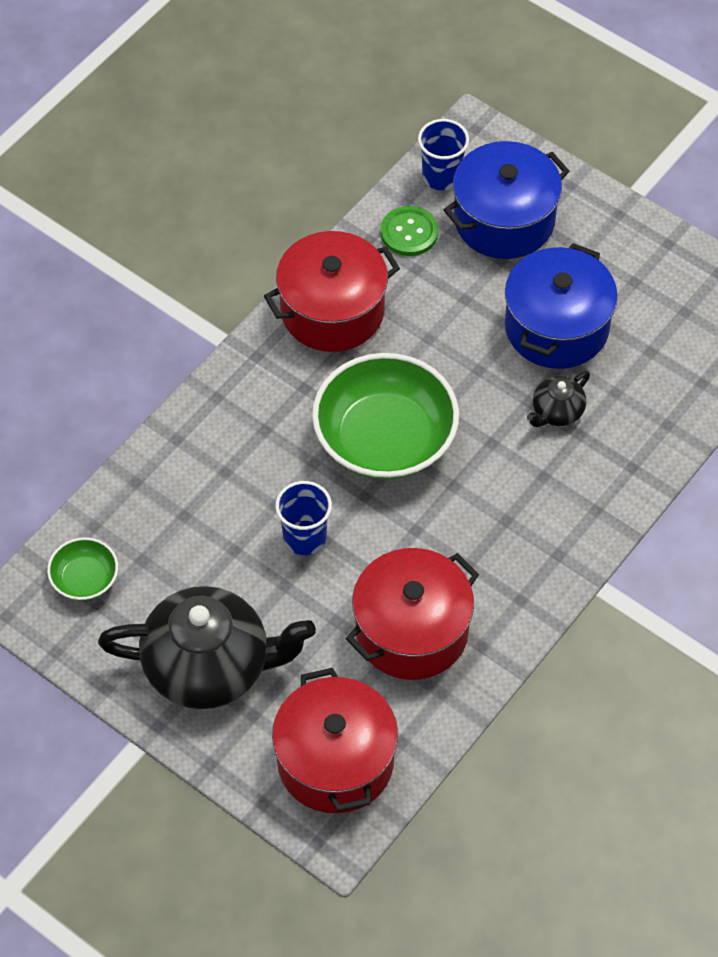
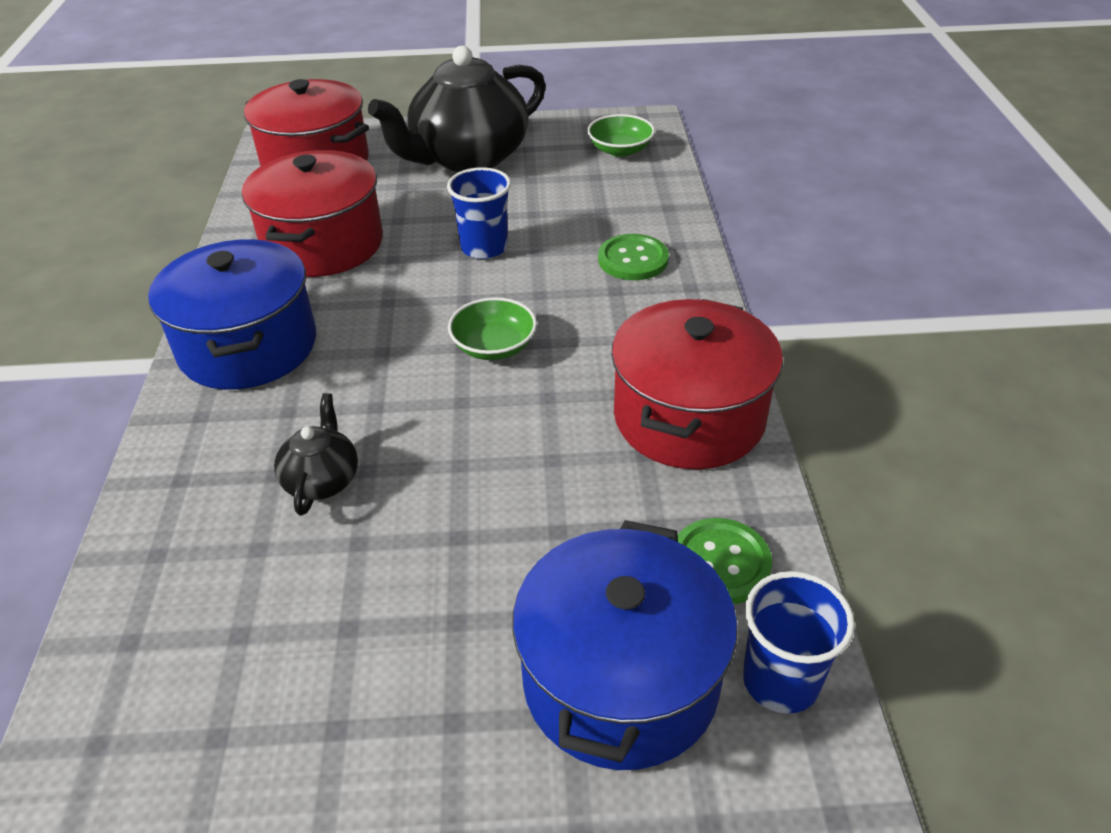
camera: 140 degrees right, 15 degrees down
green bowl [312,353,459,480] -> green bowl [448,297,537,360], size x0.47
blue pot [505,243,618,369] -> blue pot moved to [148,239,316,390]
none -> green button [598,234,669,280]

